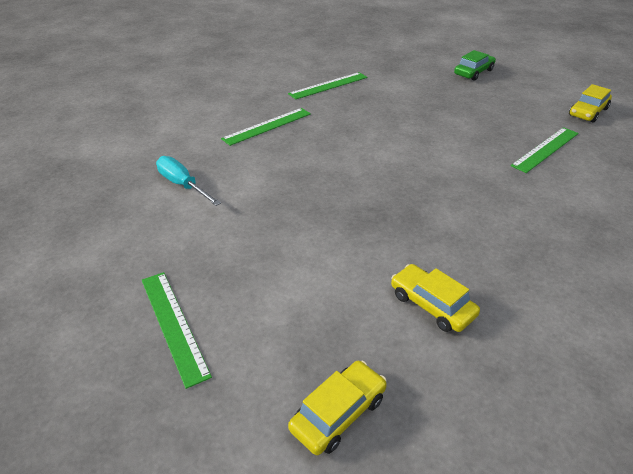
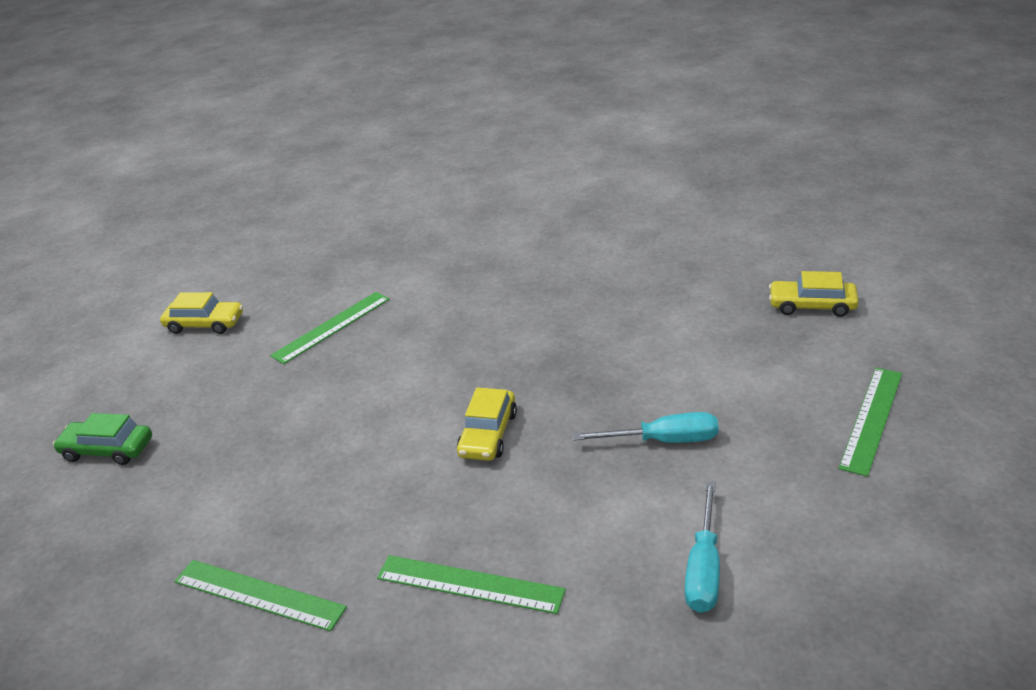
camera: 120 degrees left, 5 degrees down
yellow car [391,264,480,332] -> yellow car moved to [457,387,517,461]
green ruler [511,127,579,173] -> green ruler turned 60 degrees counterclockwise [270,292,390,364]
none -> turquoise screwdriver [573,412,719,443]

